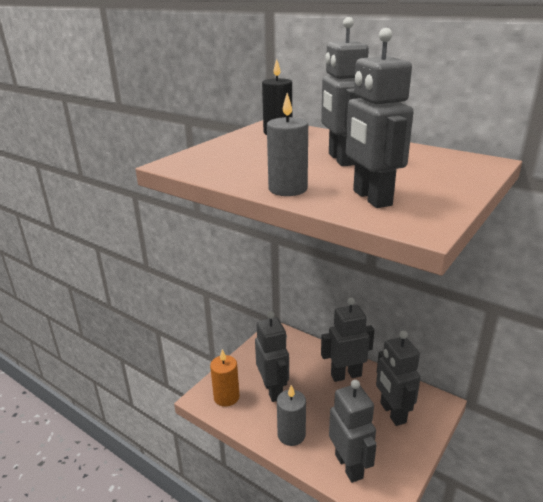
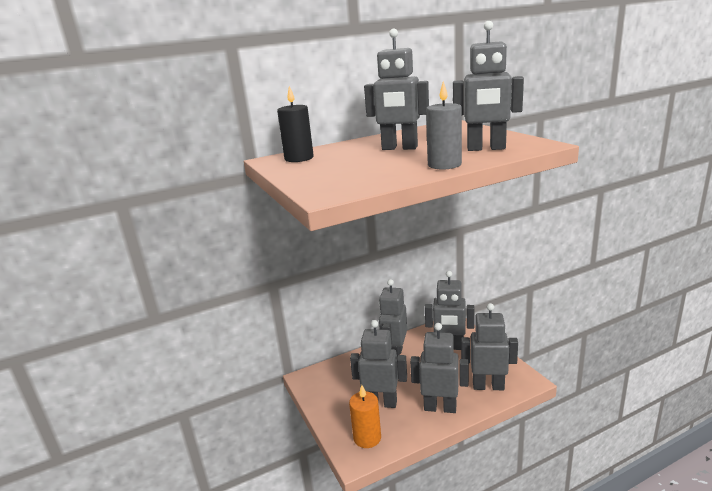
camera: 60 degrees left, 5 degrees down
grey candle [277,385,306,446] -> grey robot [410,323,469,413]

